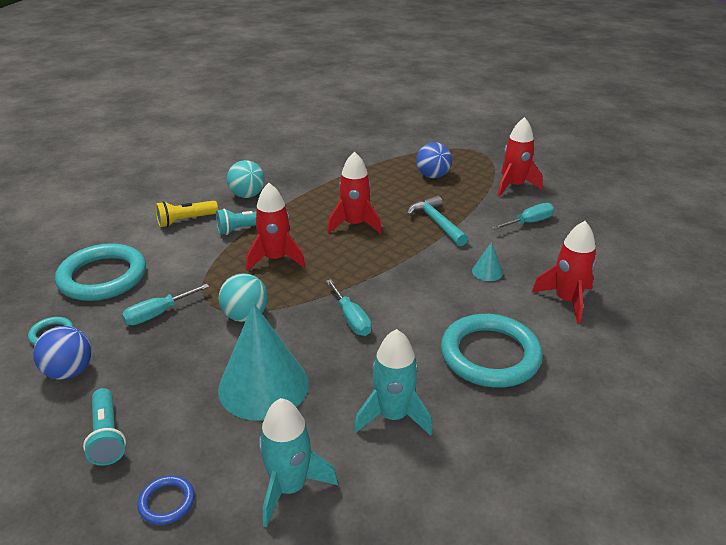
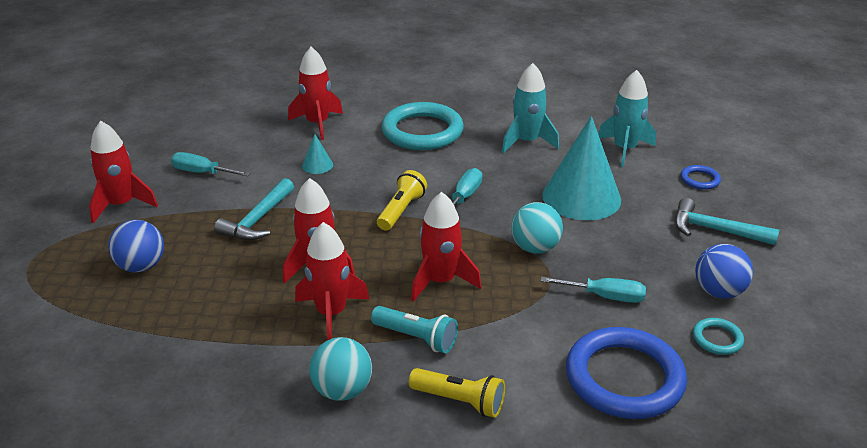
camera: 130 degrees left, 0 degrees up
turquoise ring [55,243,146,301] -> blue ring [566,327,687,419]
turquoise flashlight [83,388,126,466] -> turquoise hammer [675,198,779,245]
none -> red rocket [295,222,369,340]
none -> yellow flashlight [377,170,427,231]

